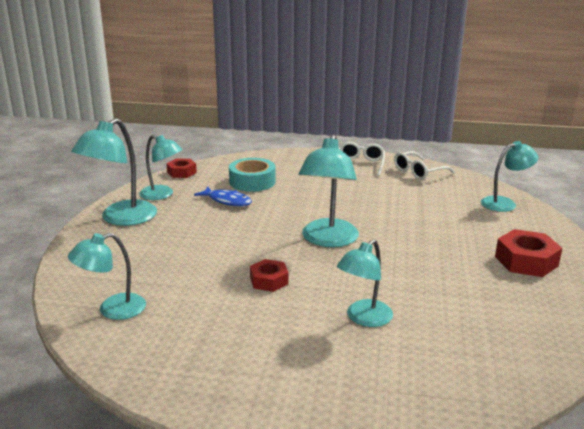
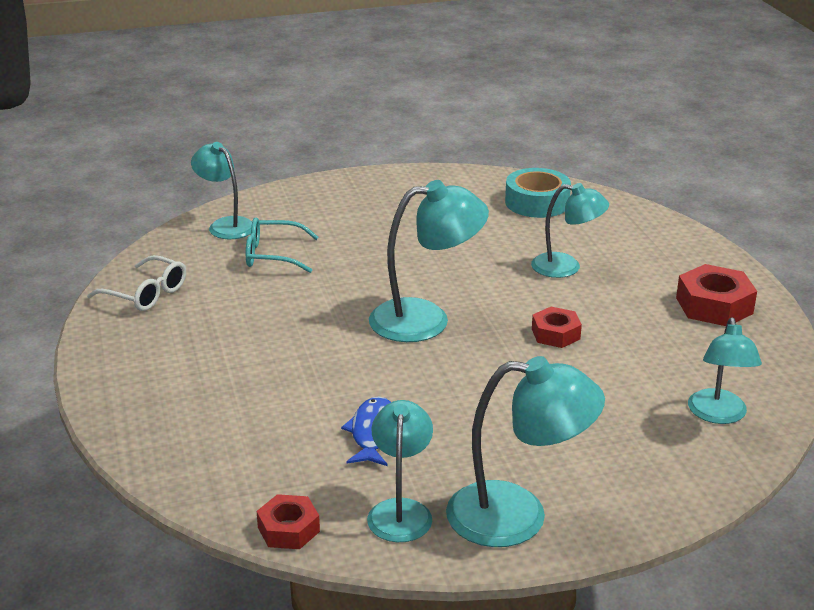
camera: 115 degrees left, 5 degrees up
turquoise lamp [68,233,146,320] -> turquoise lamp turned 60 degrees clockwise [688,317,762,424]
turquoise tape [229,158,276,192] -> turquoise tape moved to [505,168,571,218]
white glasses [339,142,385,176] -> none
red nut [495,229,562,277] -> red nut moved to [676,264,757,326]
none -> turquoise glasses [246,217,319,273]

